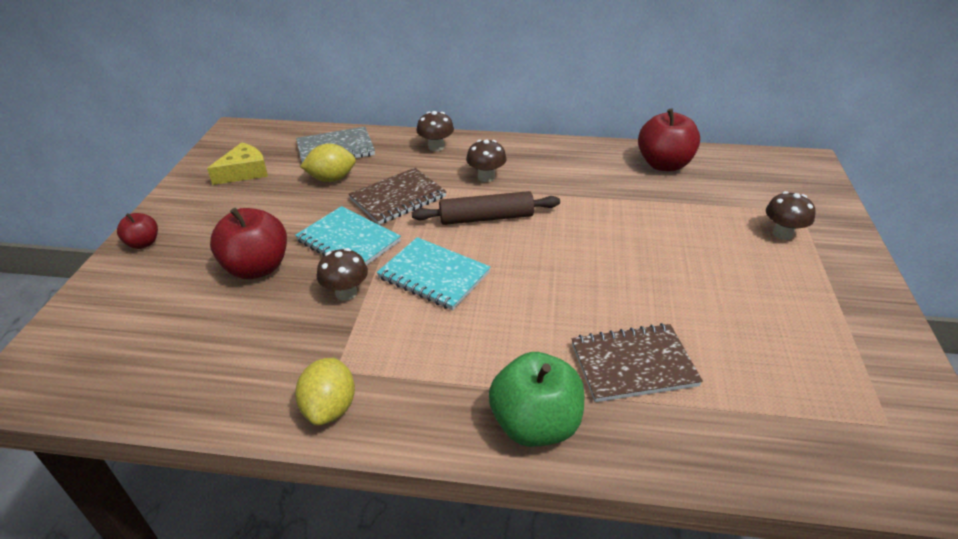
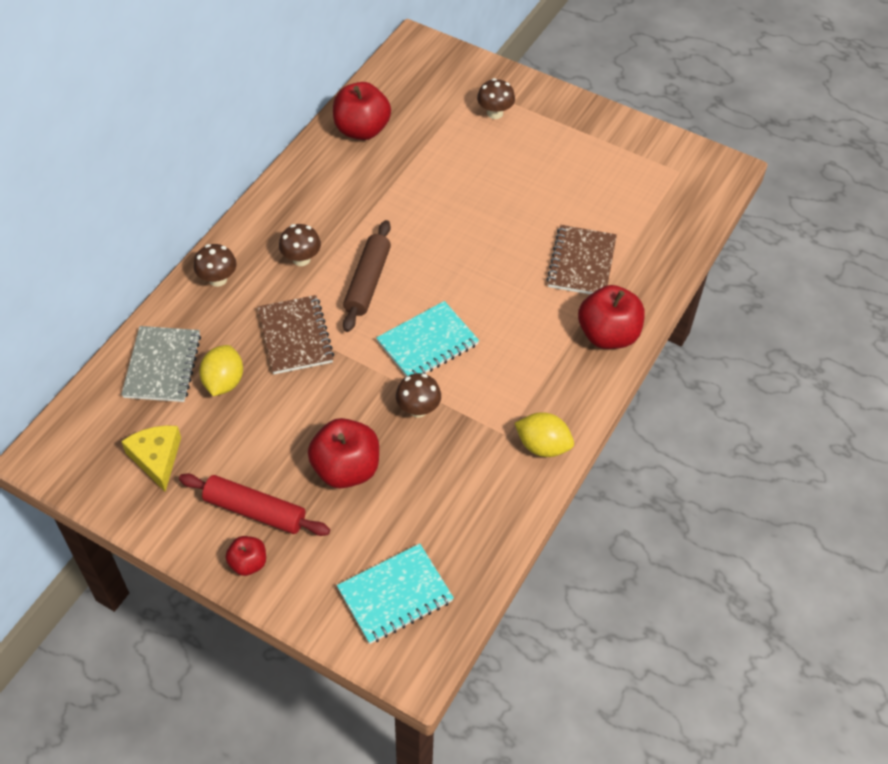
camera: 70 degrees left, 15 degrees up
turquoise notebook [295,206,401,266] -> turquoise notebook moved to [337,543,454,644]
green apple [489,352,584,447] -> red apple [578,285,645,349]
none -> red rolling pin [179,473,330,536]

